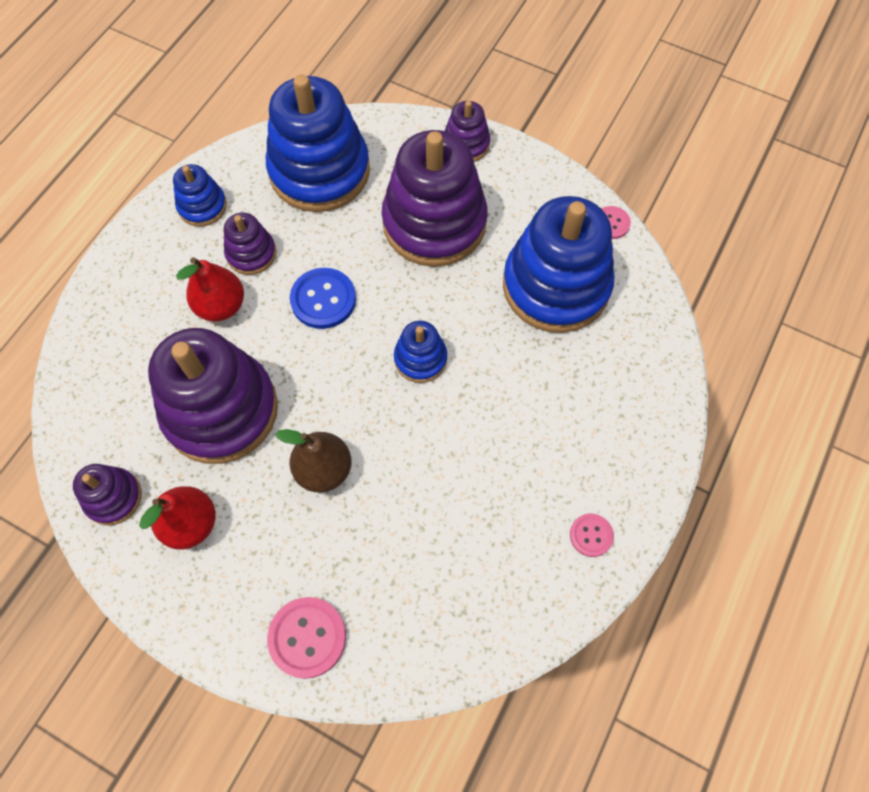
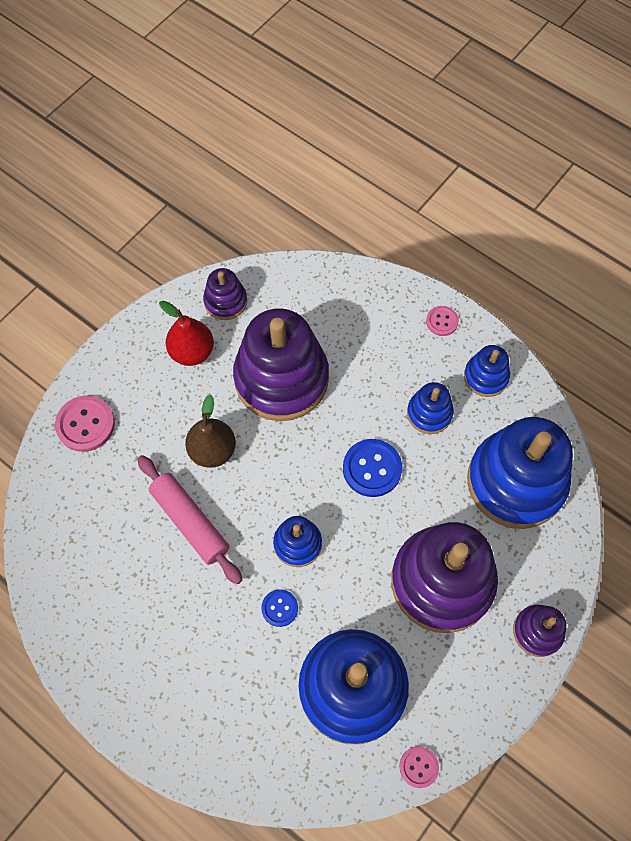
camera: 100 degrees right, 0 degrees up
red pear [176,257,244,321] -> none
purple stacking toy [224,212,276,275] -> blue stacking toy [407,382,454,434]
pink button [570,513,614,557] -> pink button moved to [426,306,459,336]
none -> pink rolling pin [137,455,242,584]
none -> blue button [261,589,298,627]

